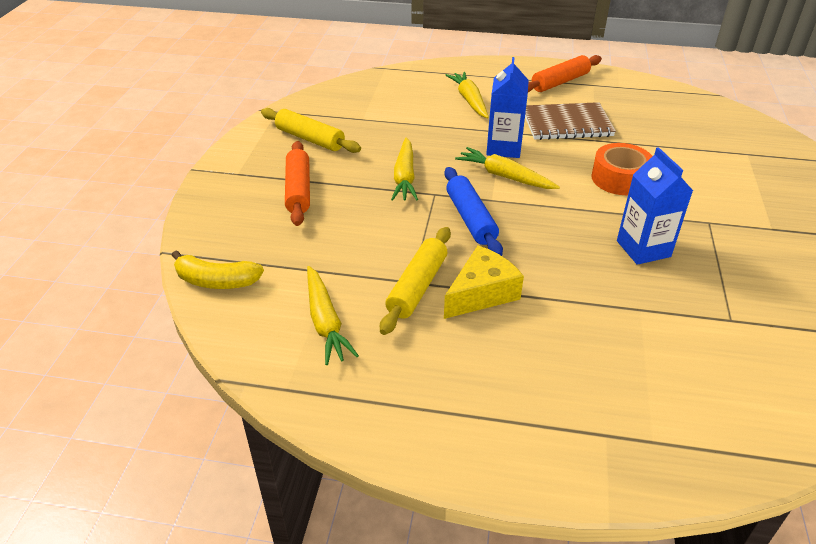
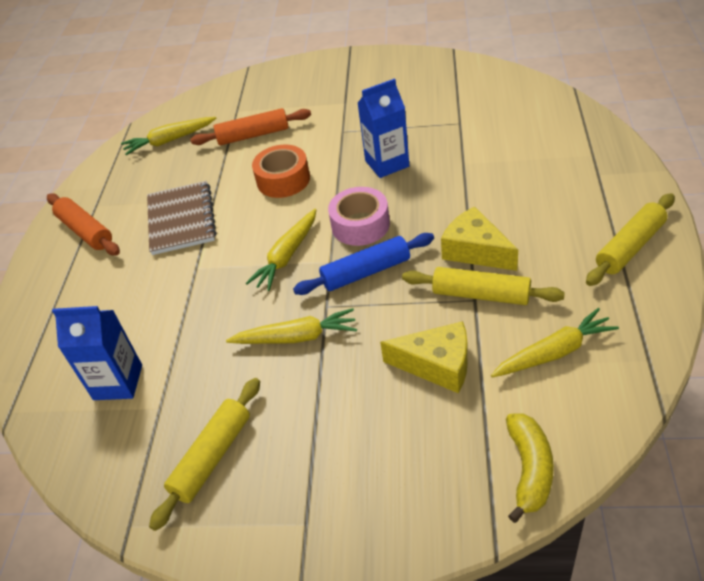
camera: 90 degrees left, 5 degrees up
orange rolling pin [285,141,310,226] -> orange rolling pin moved to [190,108,311,145]
yellow carrot [446,72,489,118] -> yellow carrot moved to [121,117,216,155]
blue carton [486,57,529,158] -> blue carton moved to [52,306,142,400]
none -> pink tape [328,187,390,246]
none -> yellow cheese [380,321,468,393]
none -> yellow rolling pin [586,193,675,286]

